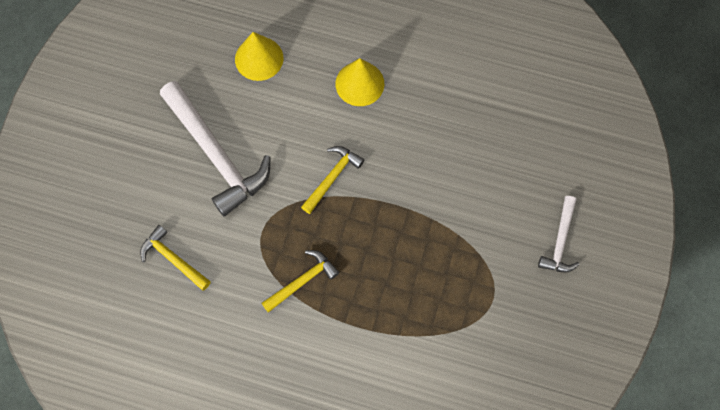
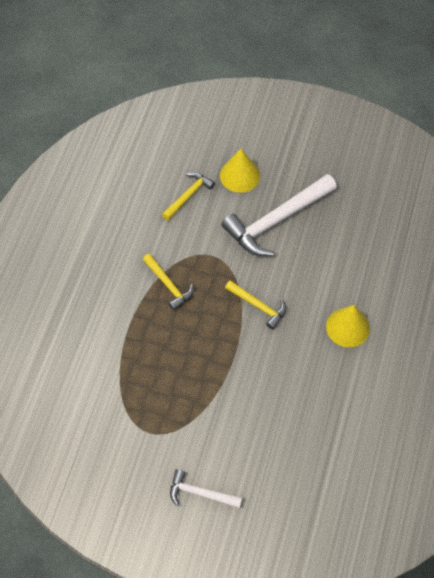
camera: 90 degrees right, 10 degrees down
yellow cone [235,32,284,81] -> yellow cone moved to [220,149,260,193]

